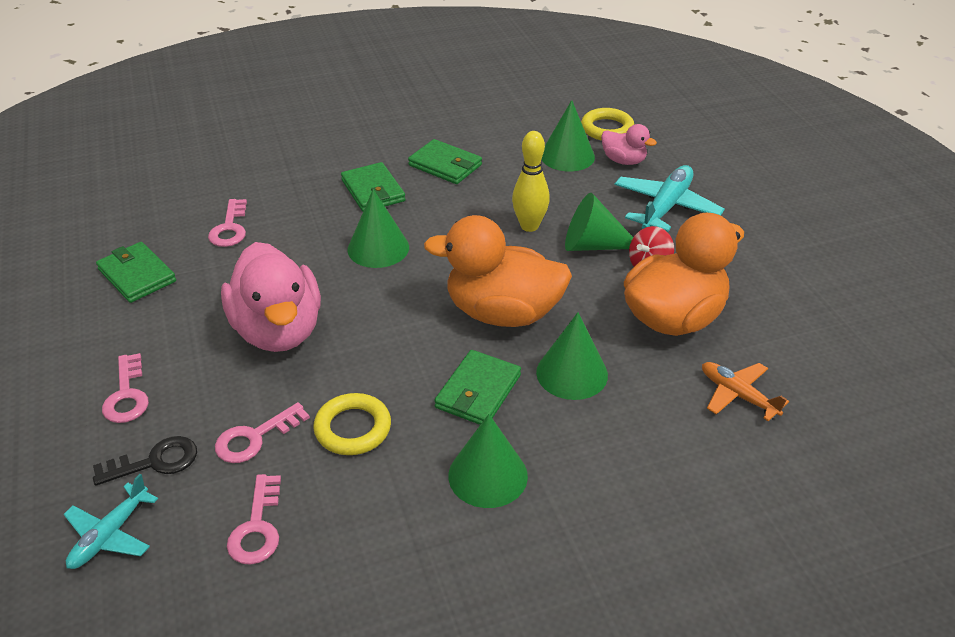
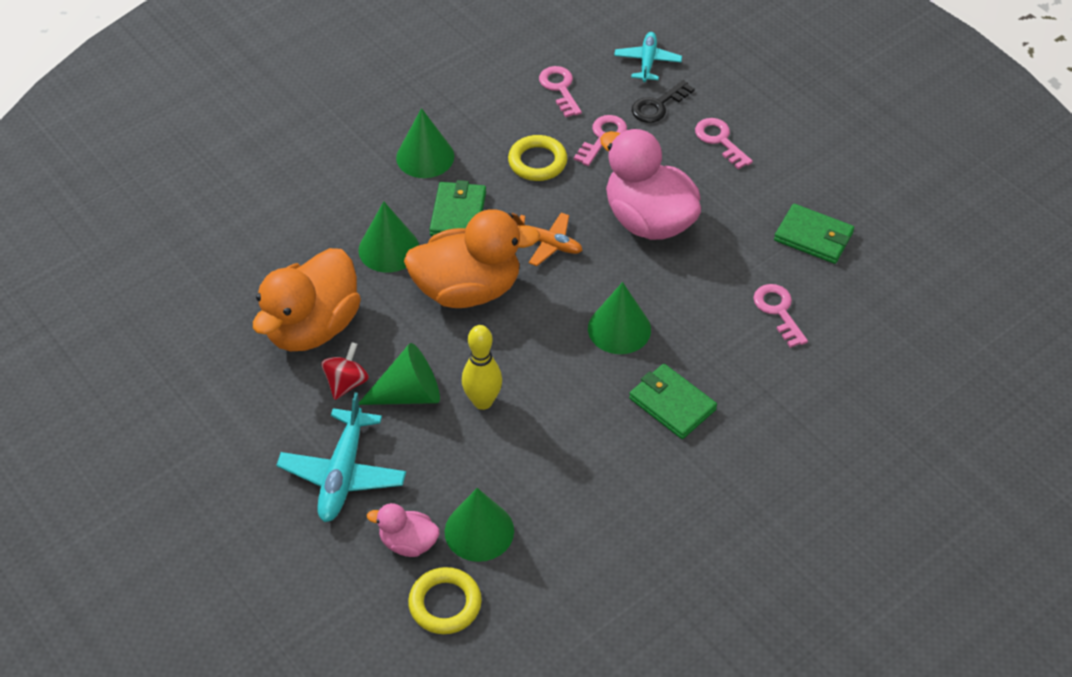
camera: 160 degrees right, 10 degrees up
green wallet [408,139,482,184] -> none
orange plane [702,362,789,421] -> orange plane moved to [512,212,583,266]

